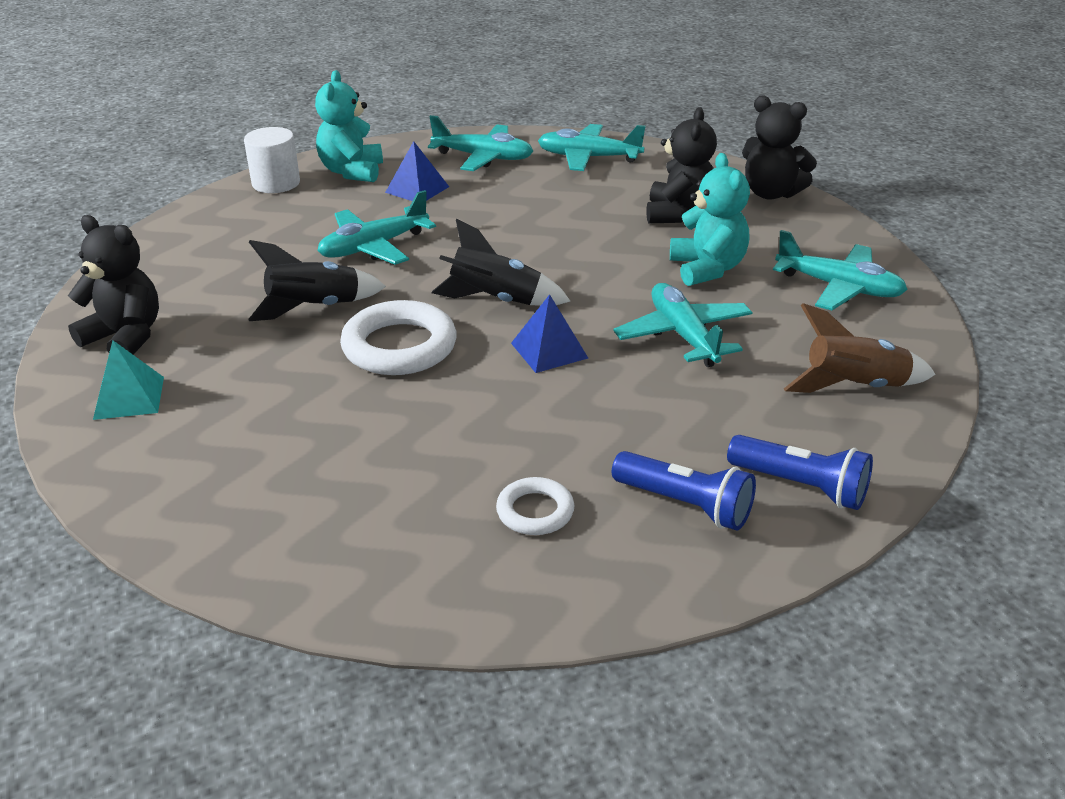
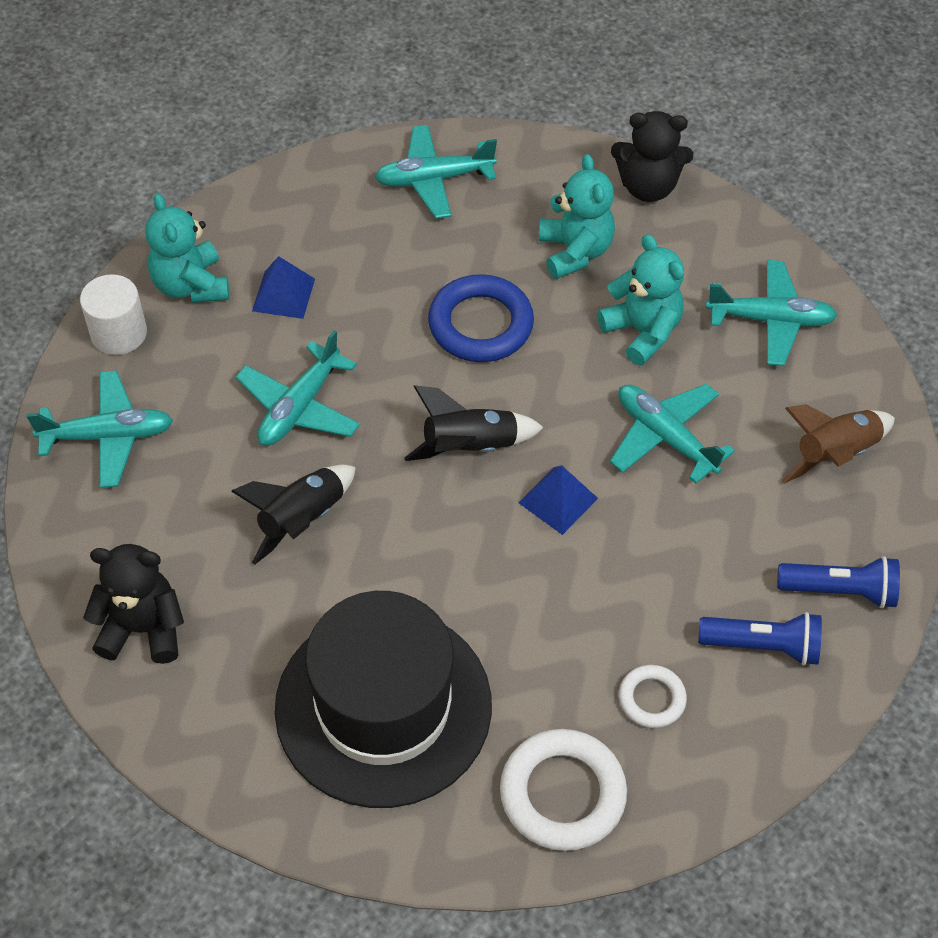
camera: 25 degrees left, 20 degrees up
turquoise pyramid [93,340,164,420] -> none
white ring [340,300,457,375] -> white ring moved to [500,729,627,851]
turquoise plane [428,115,533,171] -> turquoise plane moved to [27,370,173,488]
black teddy bear [647,107,717,223] -> turquoise teddy bear [539,154,615,279]
none -> black hat [275,591,492,808]
none -> blue ring [428,274,534,362]

